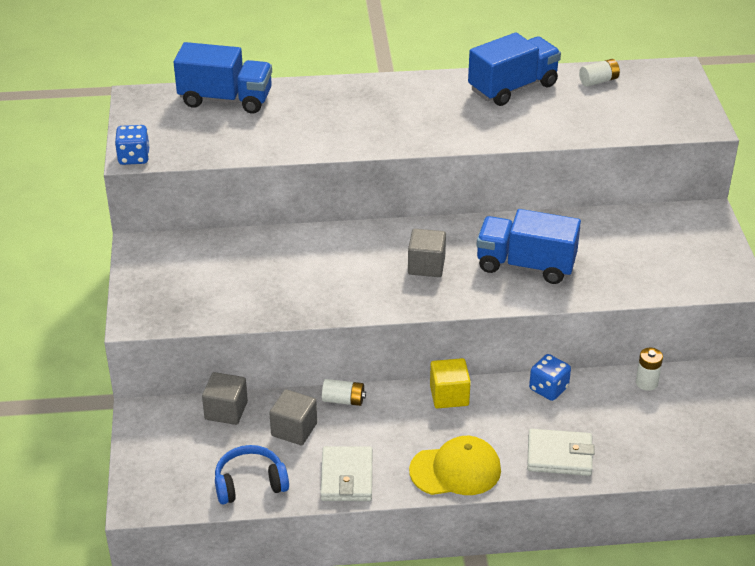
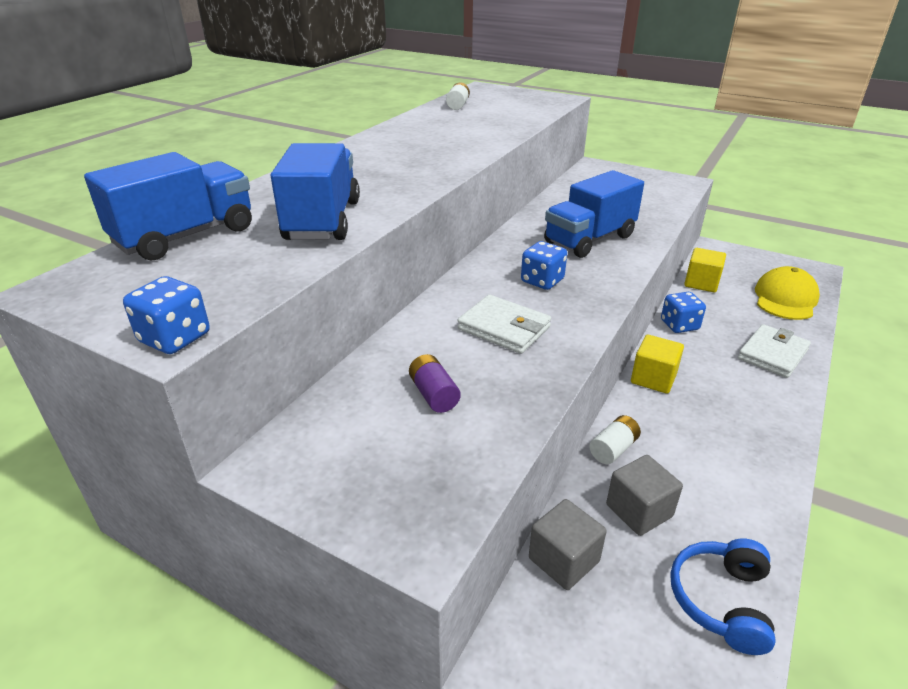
camera: 55 degrees left, 5 degrees down
white wallet [320,446,372,501] -> white wallet moved to [458,295,551,354]
grey cube [408,229,446,277] -> blue dice [521,241,567,290]
yellow cap [409,436,501,495] -> yellow cap moved to [755,266,820,320]
blue truck [468,32,561,106] -> blue truck moved to [271,143,360,240]
white battery [636,348,663,391] -> yellow cube [684,248,726,292]
none -> purple battery [409,354,461,413]

